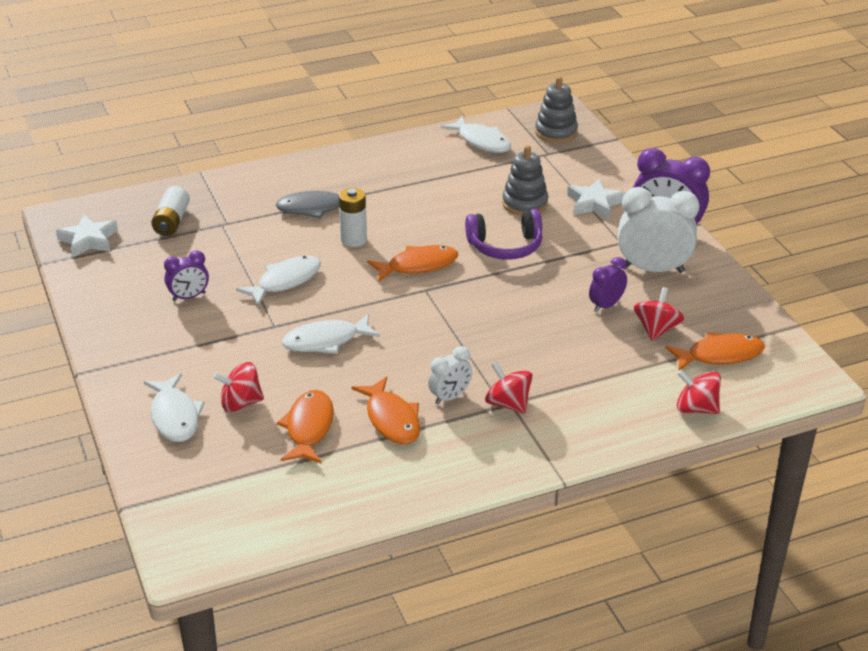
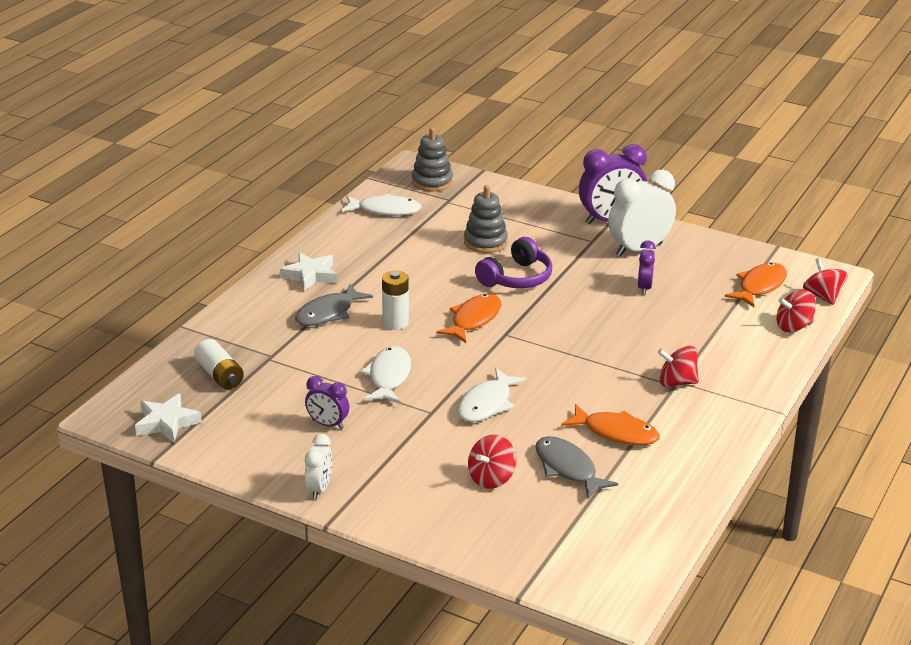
camera: 40 degrees left, 5 degrees down
white fish [143,373,205,442] -> none
purple clock [164,250,209,301] -> purple clock turned 90 degrees clockwise [305,376,349,429]
orange fish [277,390,334,464] -> grey fish [535,436,618,499]
white clock [428,346,472,404] -> white clock moved to [305,434,332,499]
white star [567,179,625,219] -> white star moved to [280,252,337,291]
red spinning top [634,287,684,341] -> red spinning top moved to [803,258,848,305]

